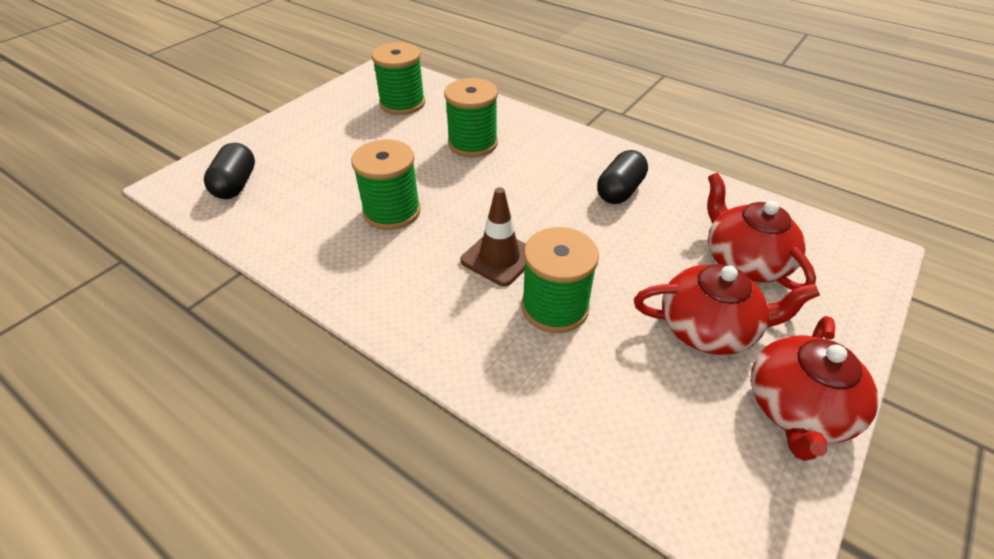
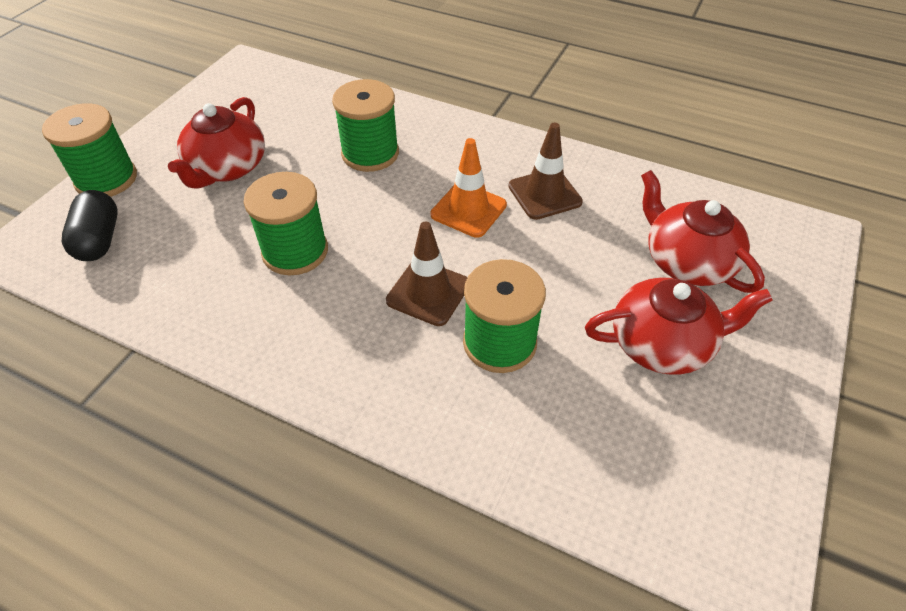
camera: 10 degrees left, 5 degrees up
green spool [371,42,425,115] -> green spool moved to [42,103,137,197]
black capsule [597,150,648,204] -> brown traffic cone [508,123,583,220]
red teapot [751,316,879,461] -> red teapot moved to [168,97,265,189]
none -> orange traffic cone [431,138,507,238]

